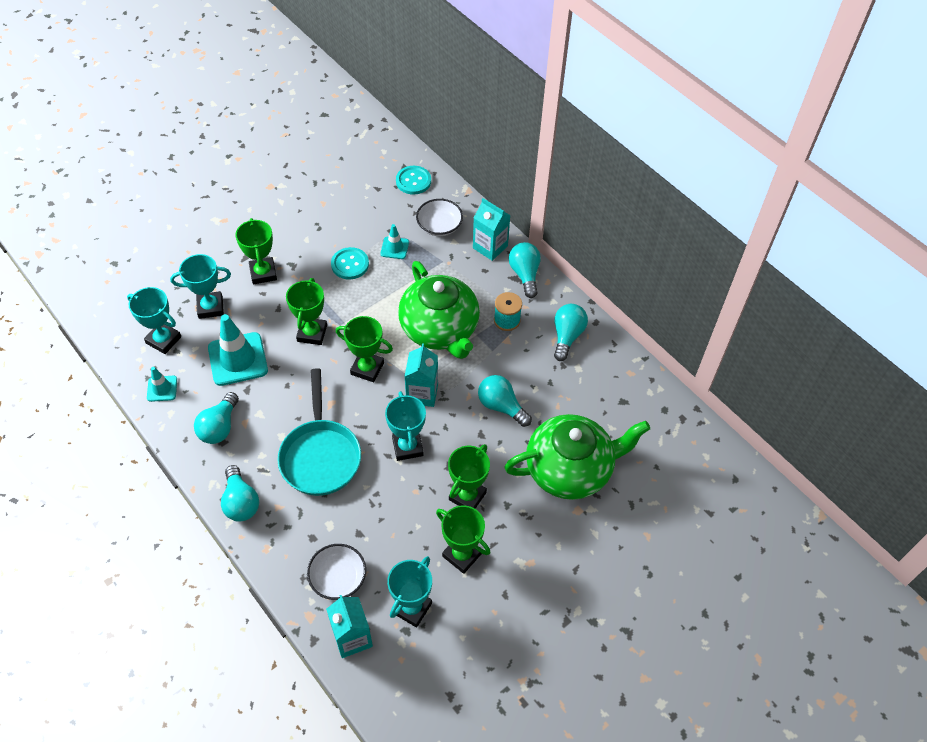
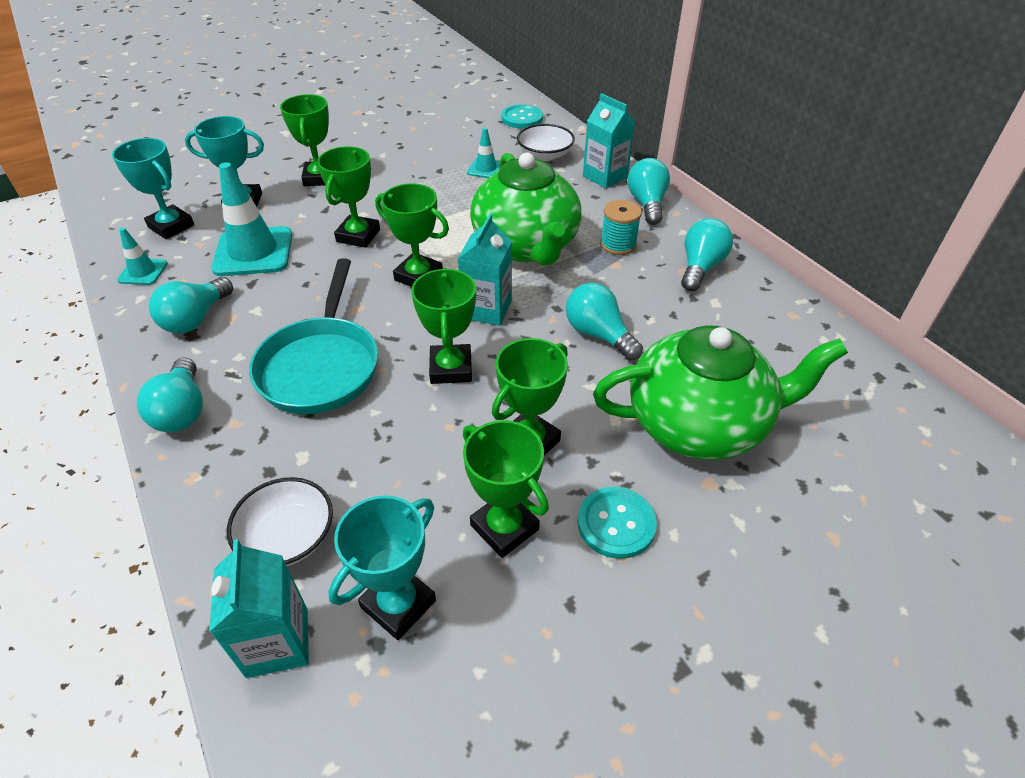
camera: 10 degrees right, 10 degrees down
turquoise button [331,247,369,280] -> turquoise button moved to [578,487,657,559]
turquoise trophy [385,391,426,461] -> green trophy [411,268,476,384]

